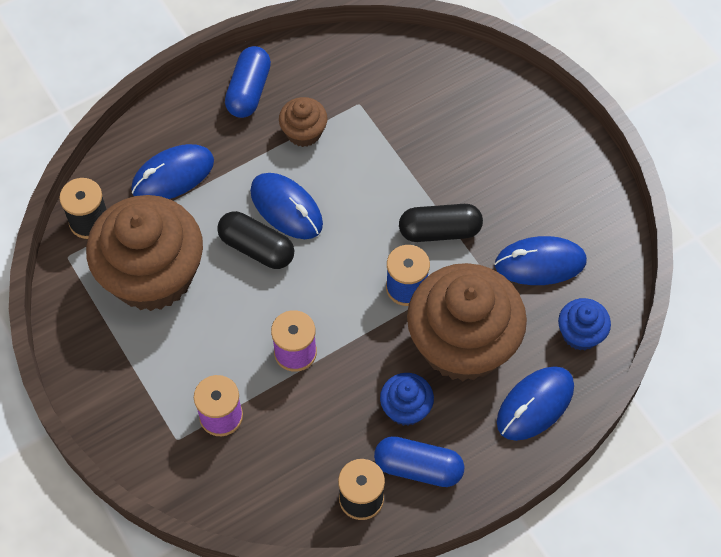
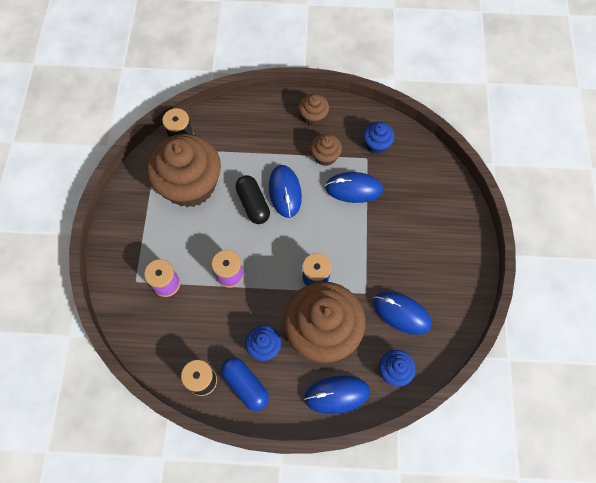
camera: 35 degrees right, 5 degrees up
blue mouse [131,144,214,199] -> blue mouse moved to [325,172,383,203]
blue capsule [225,46,271,118] -> brown cupcake [299,94,329,126]
black capsule [399,204,483,242] -> none
none -> blue cupcake [363,122,395,154]

